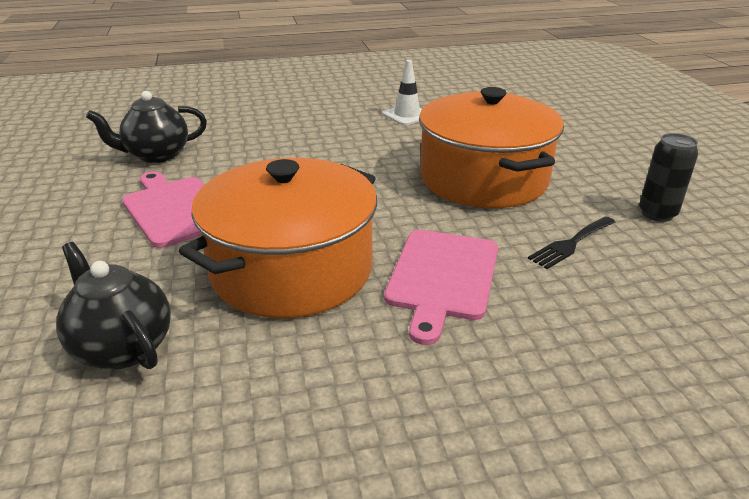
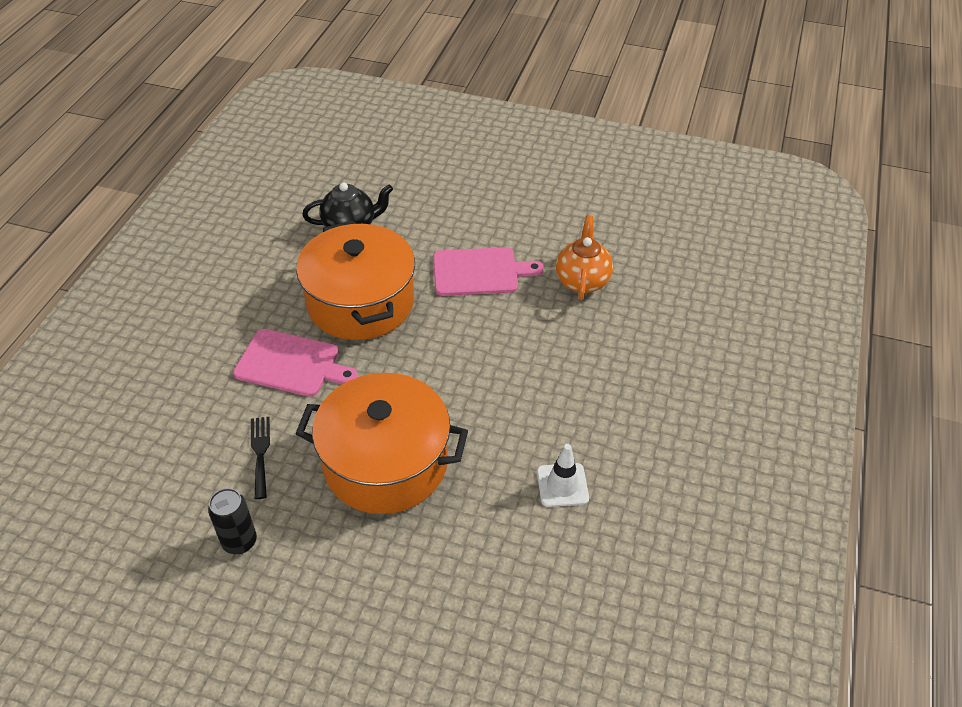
camera: 120 degrees right, 15 degrees up
black teapot [86,91,207,163] -> orange teapot [556,215,613,300]
pink cutting board [384,230,498,345] -> pink cutting board turned 150 degrees clockwise [233,329,358,397]

